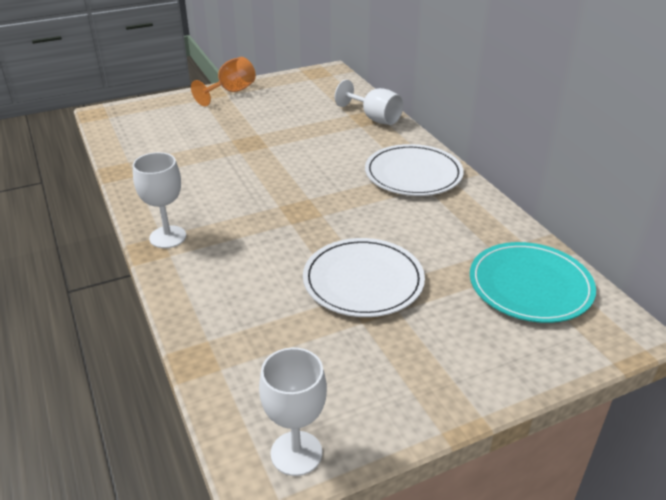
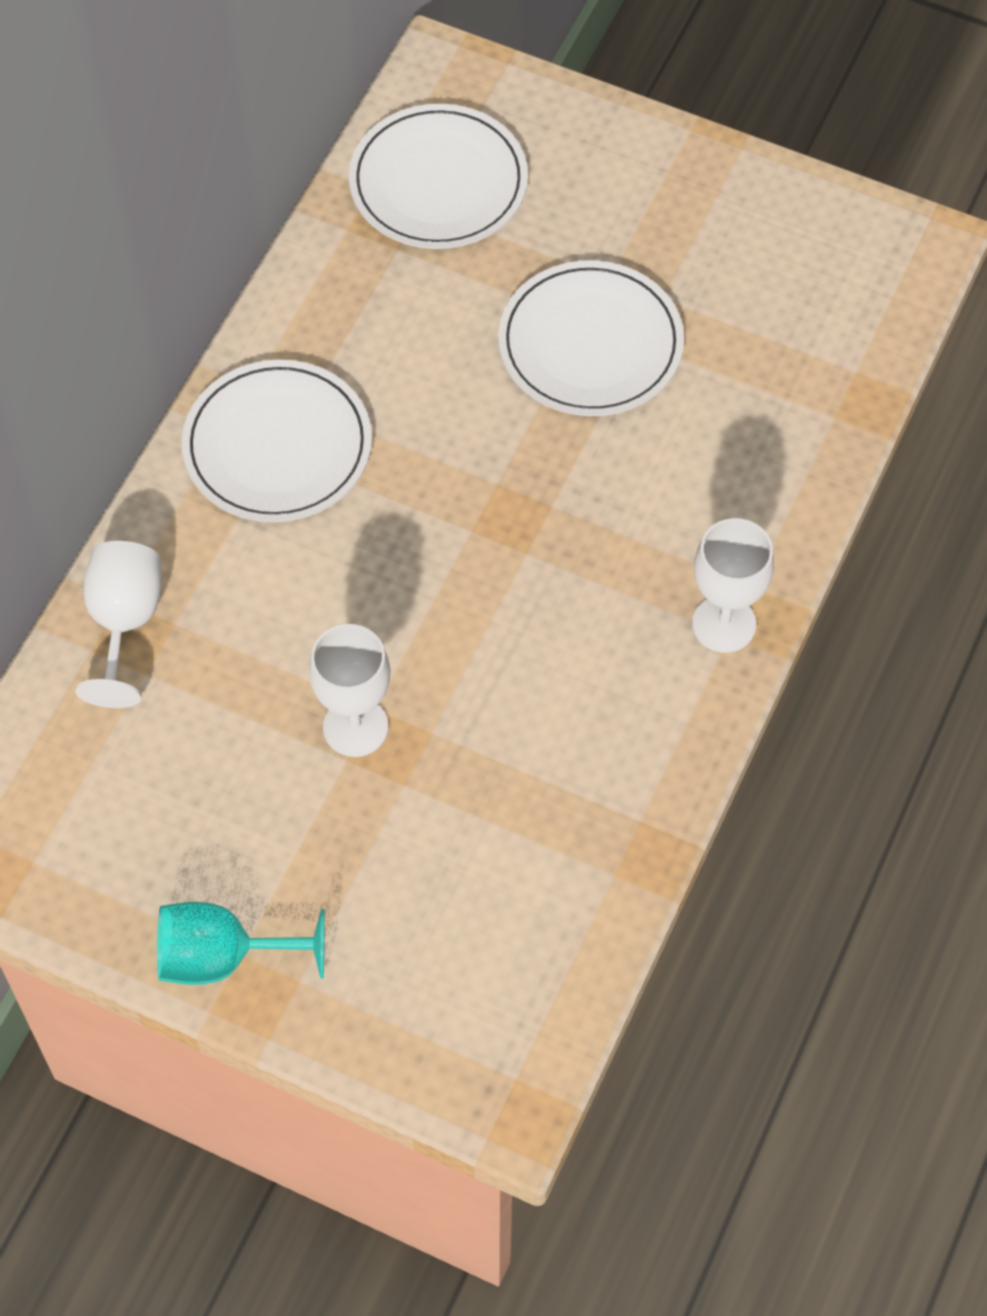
camera: 130 degrees left, 25 degrees up
orange goblet [191,57,256,106] -> turquoise goblet [157,902,324,985]
white goblet [259,348,327,476] -> white goblet moved to [309,624,390,757]
turquoise plate [470,242,596,323] -> white plate [349,104,528,249]

